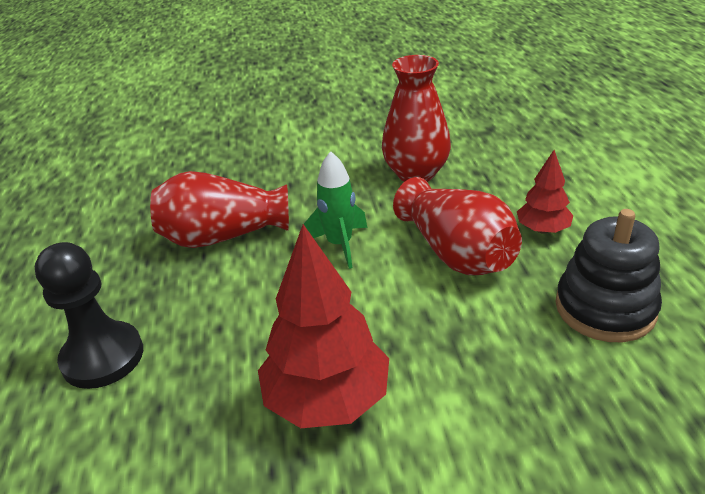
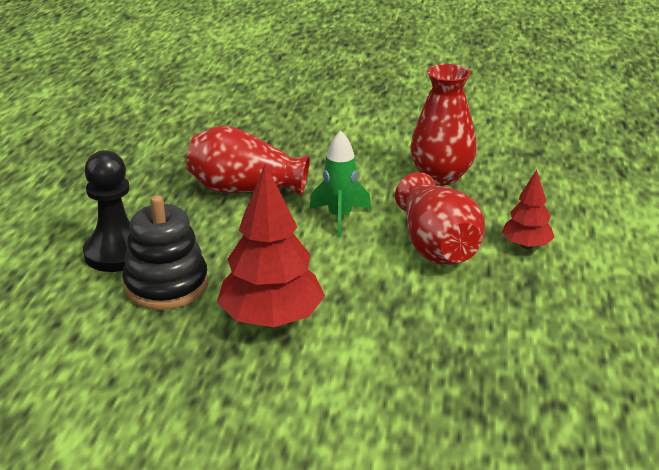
camera: 15 degrees right, 5 degrees down
black stacking toy [555,209,662,342] -> black stacking toy moved to [122,195,208,310]

